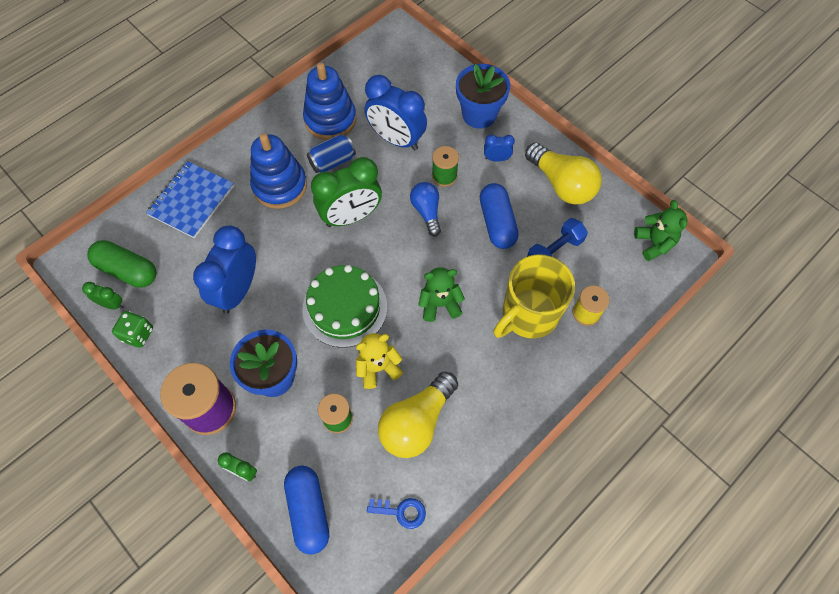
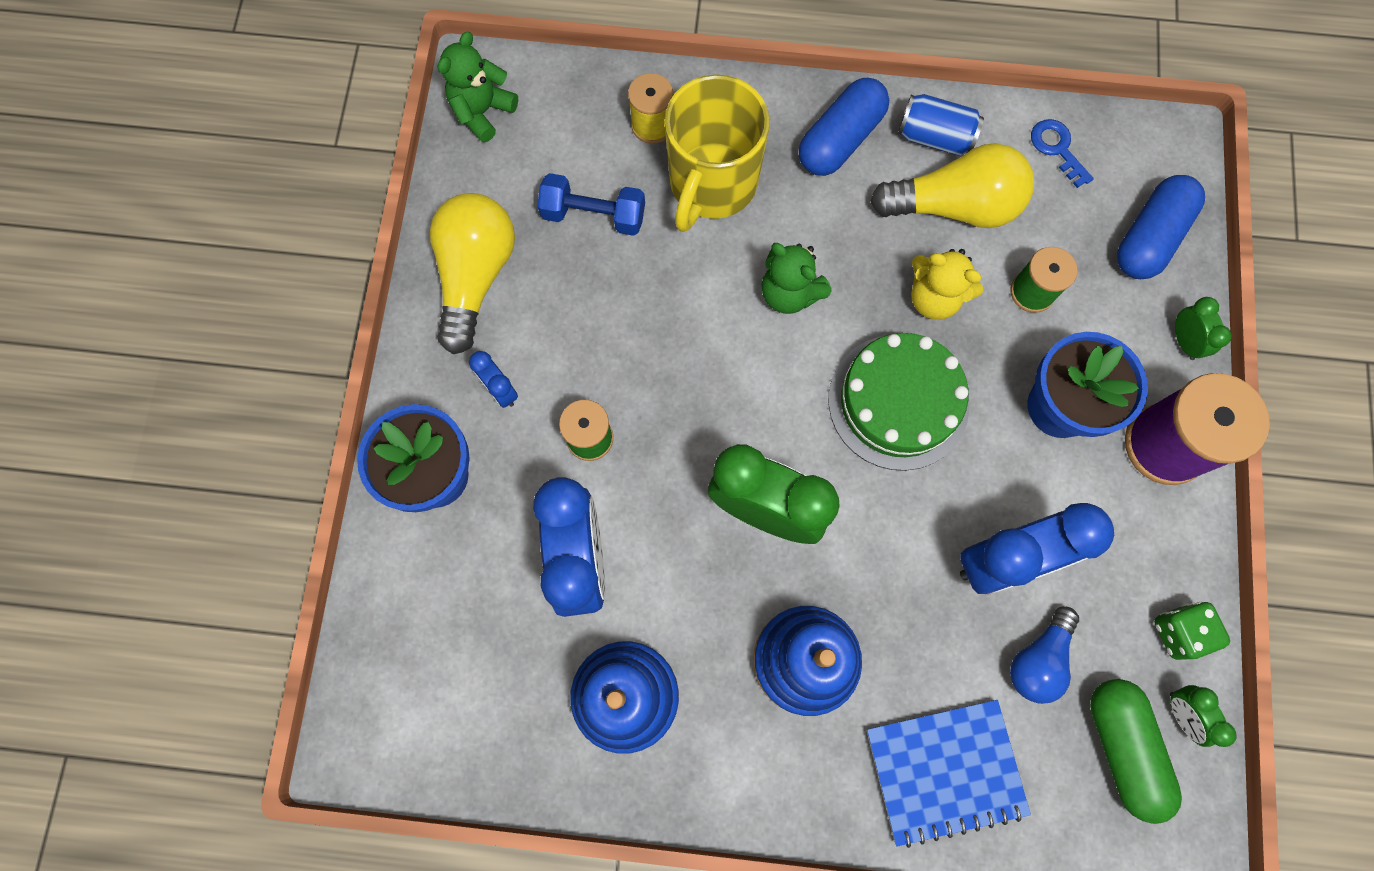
camera: 130 degrees left, 10 degrees up
blue can [307,134,356,173] -> blue can moved to [898,94,984,156]
blue light bulb [410,182,441,236] -> blue light bulb moved to [1010,607,1079,704]
blue capsule [480,183,519,249] -> blue capsule moved to [799,78,889,176]
yellow mug [494,254,575,339] -> yellow mug turned 105 degrees clockwise [665,75,770,232]

